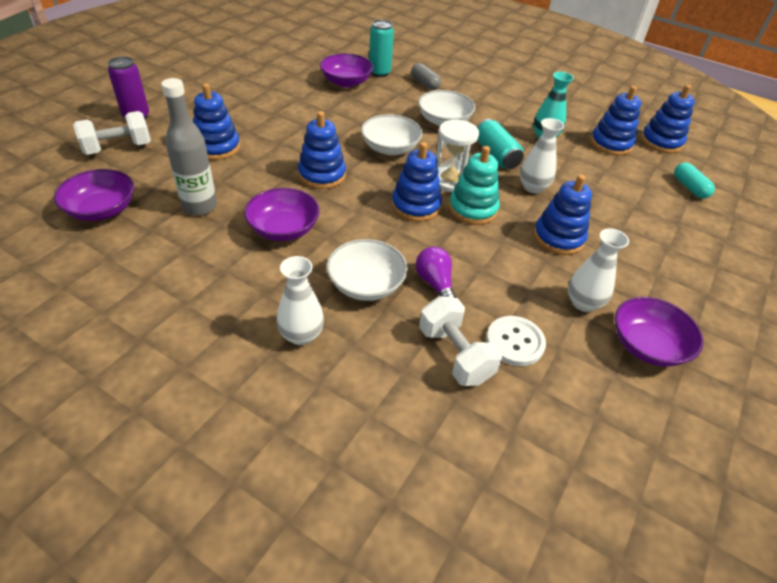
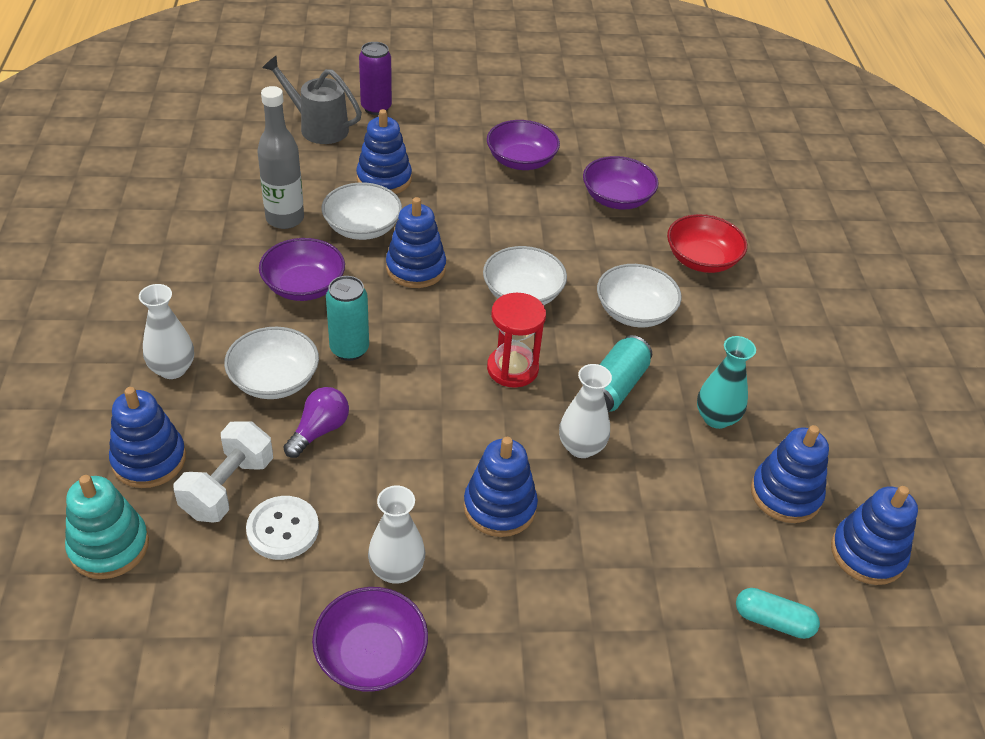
camera: 55 degrees right, 0 degrees up
purple bowl [54,169,134,221] -> purple bowl moved to [487,120,560,170]
white dumbbell [73,111,151,155] -> grey watering can [262,56,362,144]
turquoise can [369,20,394,77] -> turquoise can moved to [326,276,369,361]
blue stacking toy [392,142,442,222] -> blue stacking toy moved to [109,387,186,488]
grey capsule [411,63,441,90] -> red bowl [667,214,747,273]
white hourglass [436,120,479,192] -> red hourglass [487,293,546,388]
turquoise stacking toy [449,146,500,225] -> turquoise stacking toy moved to [65,475,149,579]
turquoise capsule [674,162,715,199] -> turquoise capsule turned 75 degrees clockwise [736,588,820,639]
none -> white bowl [322,182,402,240]

